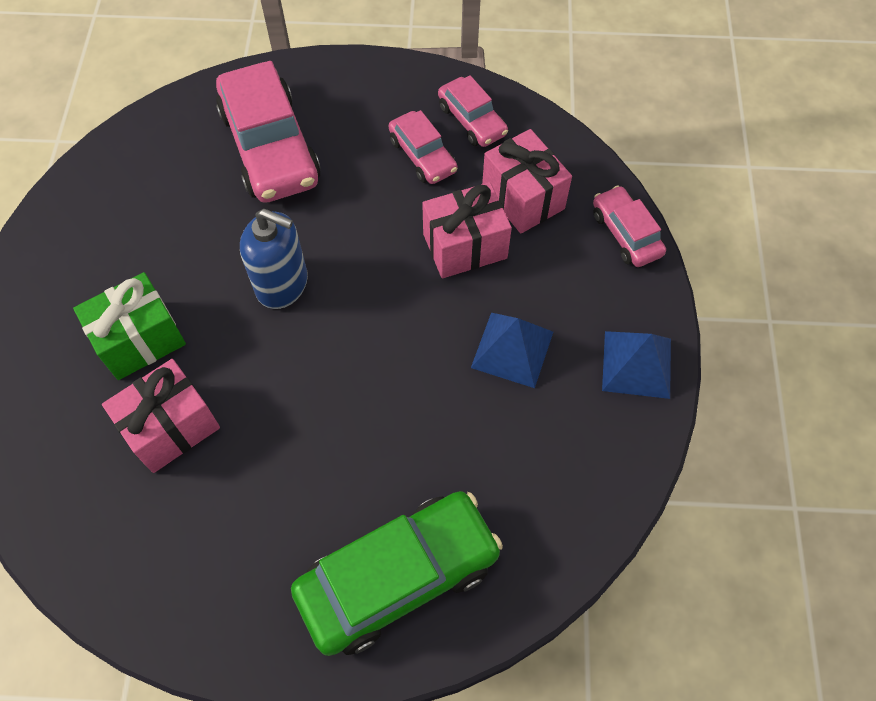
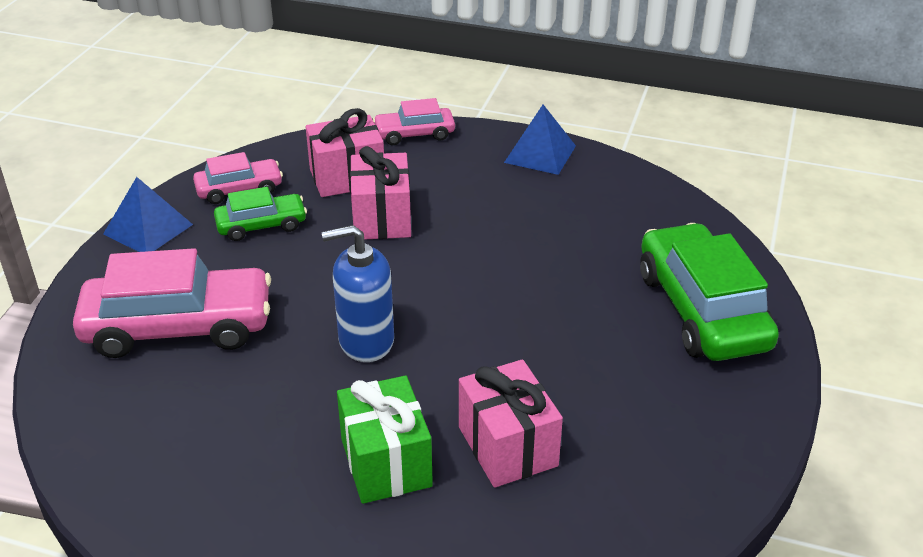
camera: 75 degrees left, 25 degrees down
blue soap dispenser [240,209,308,309] -> blue soap dispenser turned 135 degrees counterclockwise [322,225,394,362]
pink car [389,110,457,184] -> green car [214,187,307,241]
blue pyramid [471,313,553,388] -> blue pyramid moved to [103,177,193,252]

